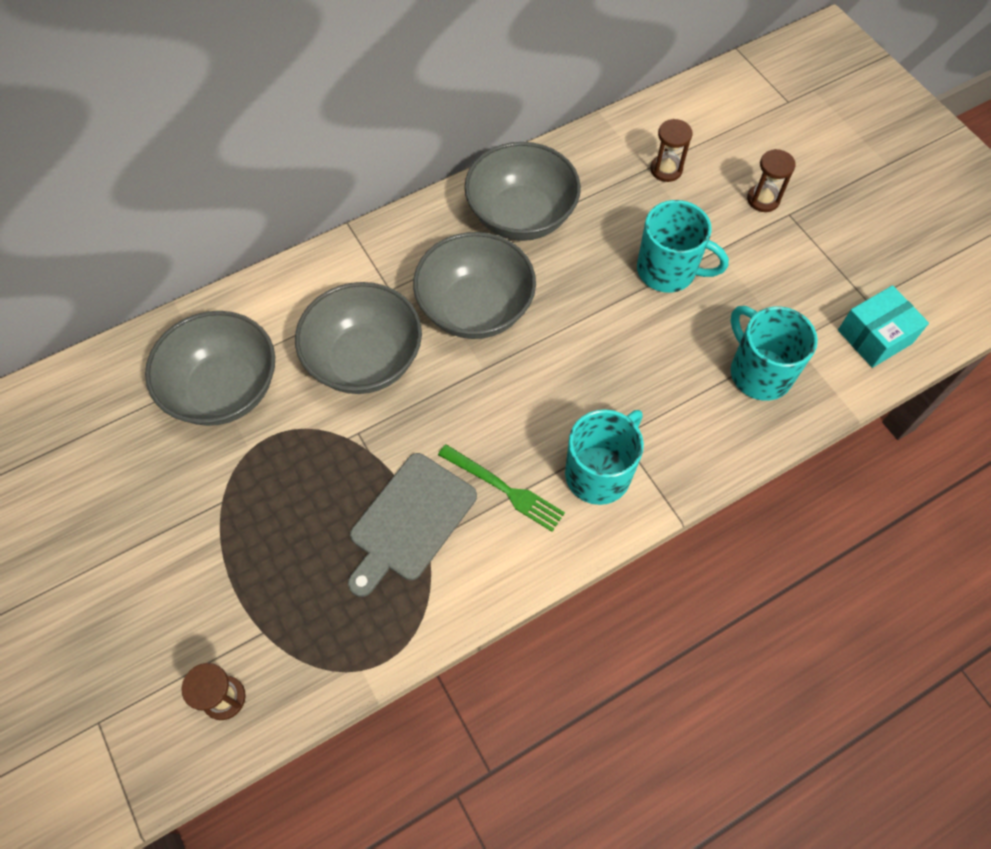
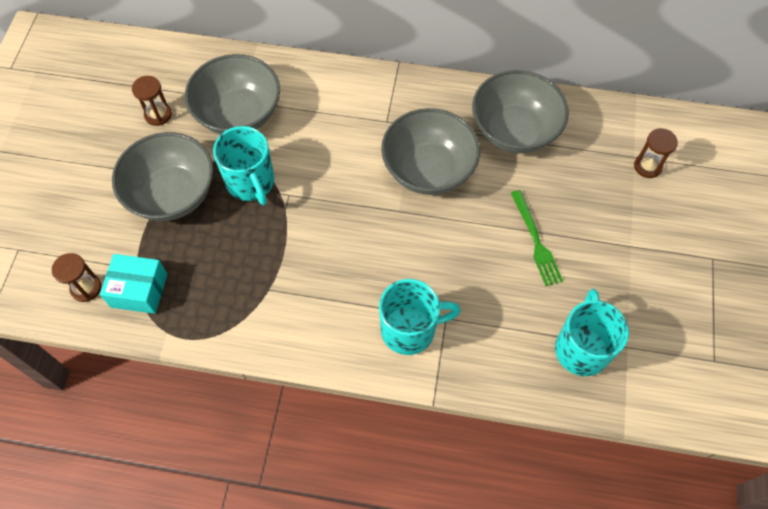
camera: 40 degrees right, 0 degrees up
grey bowl [295,282,422,394] -> grey bowl moved to [112,132,213,221]
grey cutting board [348,453,477,597] -> none
green fork [438,444,565,532] -> green fork moved to [511,190,563,286]
turquoise mug [637,200,729,293] -> turquoise mug moved to [213,126,274,205]
brown hourglass [747,149,796,212] -> brown hourglass moved to [132,76,172,126]
turquoise box [838,285,929,368] -> turquoise box moved to [100,254,167,314]

